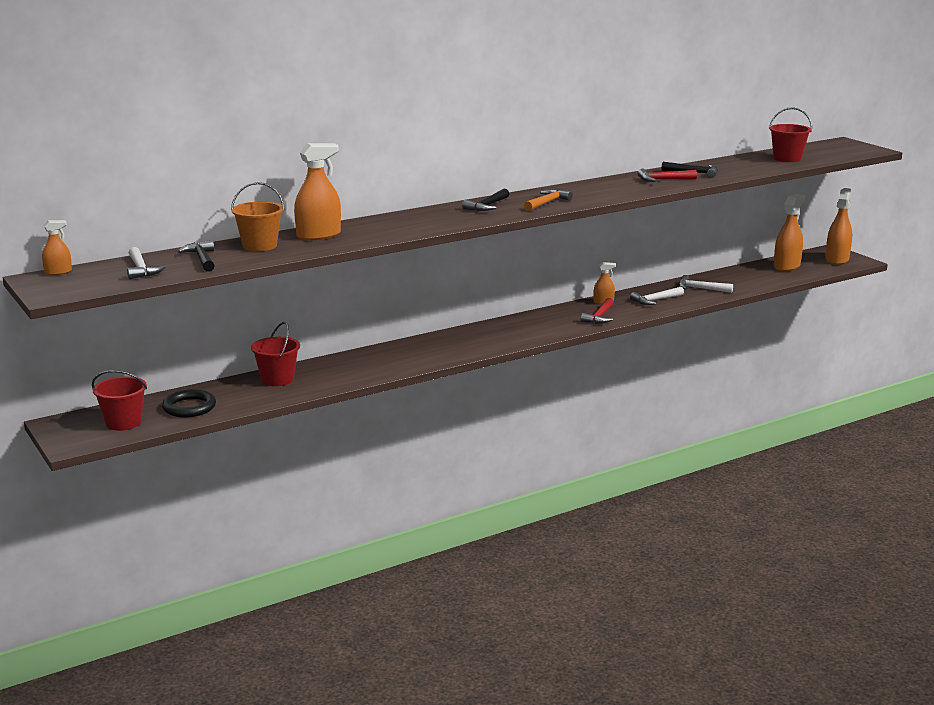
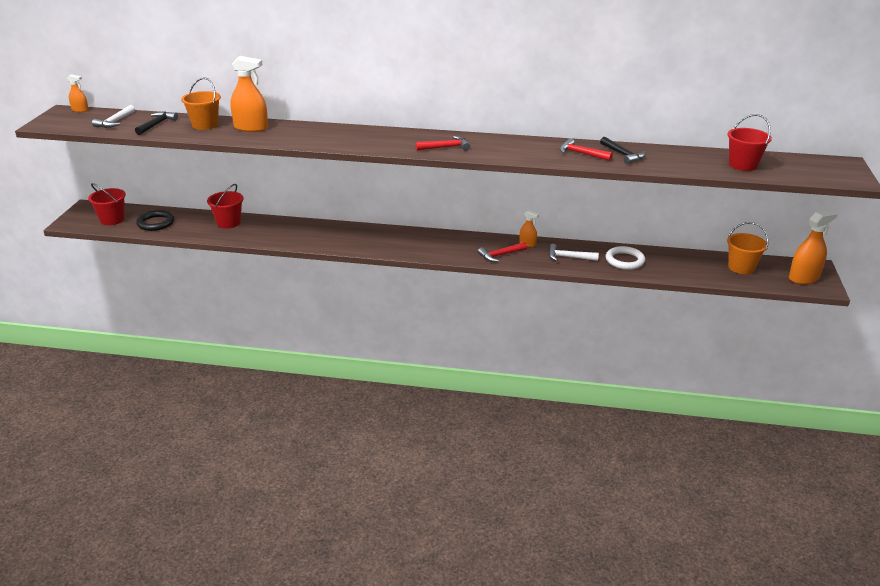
camera: 40 degrees right, 10 degrees up
black hammer [462,189,509,211] -> none
orange hammer [524,189,573,211] -> red hammer [415,136,470,151]
white hammer [679,275,733,293] -> white ring [606,246,645,270]
orange spray bottle [774,194,805,271] -> orange bucket [727,222,768,274]

